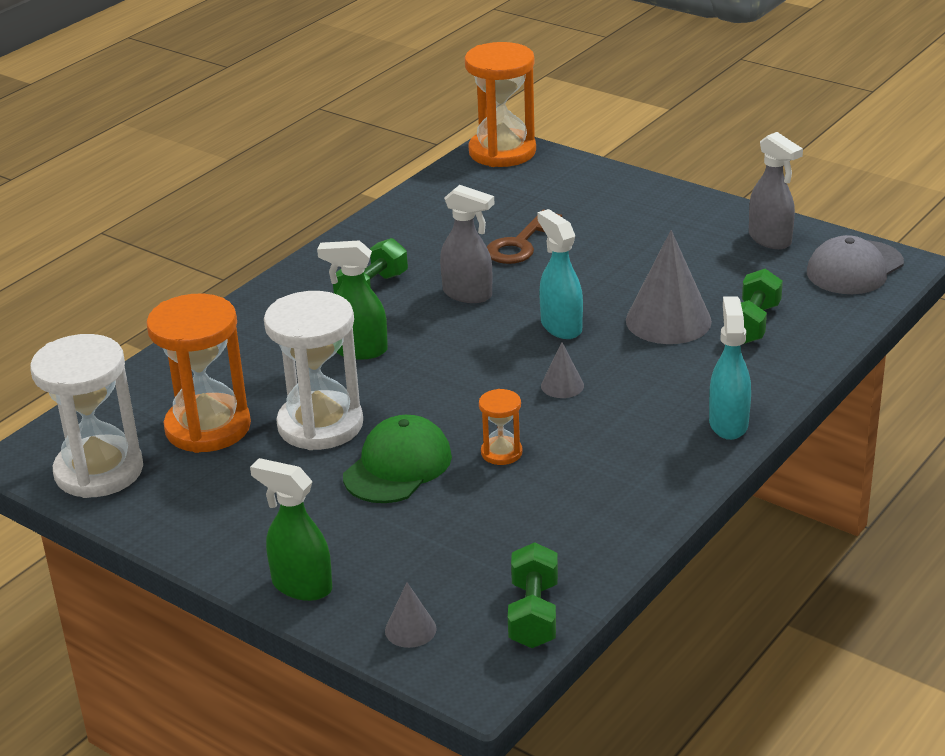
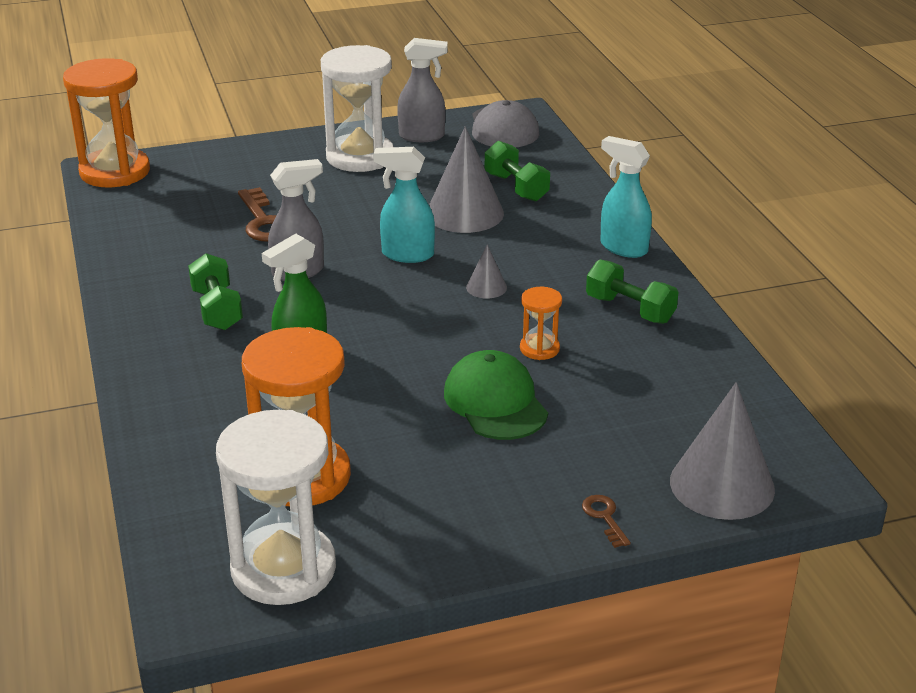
camera: 55 degrees left, 0 degrees up
green spray bottle [250,458,332,601] -> brown key [582,495,631,548]
white hourglass [264,291,363,450] -> white hourglass moved to [321,45,394,172]
grey cone [385,582,436,648] -> grey cone [670,382,775,520], size x2.08
green dumbbell [508,542,558,648] -> green dumbbell moved to [586,259,678,324]

